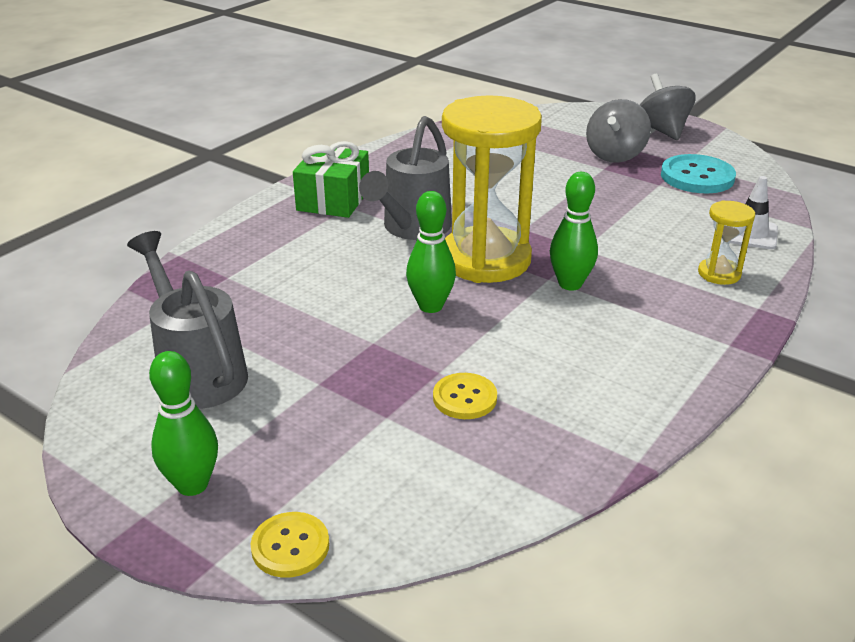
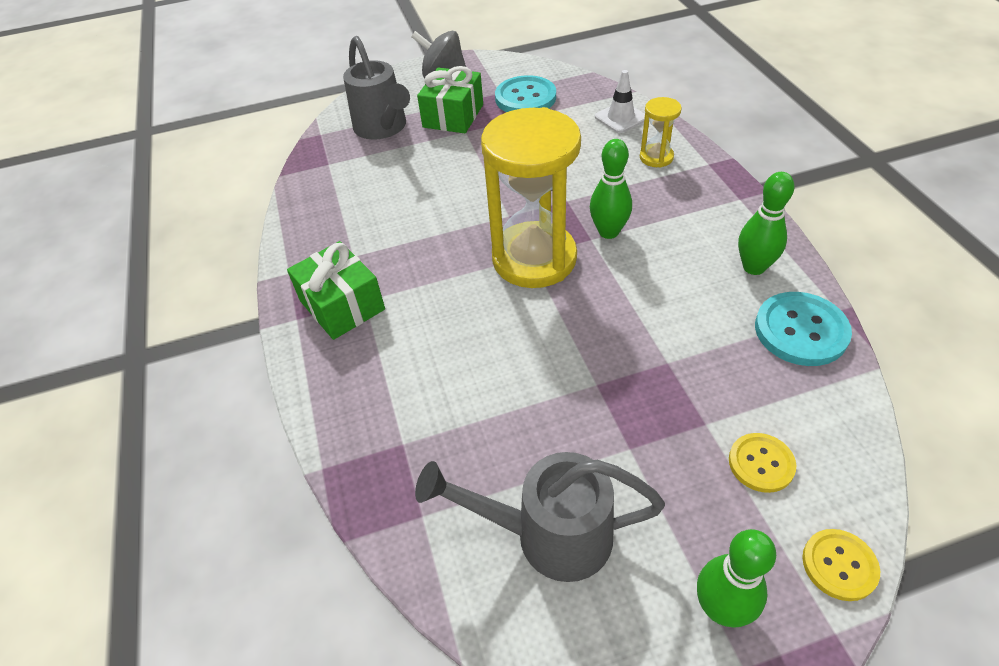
camera: 50 degrees left, 15 degrees up
grey watering can [359,116,452,240] -> grey watering can moved to [343,36,410,140]
green bowling pin [406,191,456,313] -> green bowling pin moved to [738,172,795,275]
yellow button [433,373,497,419] -> yellow button moved to [729,433,796,493]
grey spinning top [586,99,651,163] -> green gift [417,66,483,133]
none -> turquoise button [755,292,852,366]

